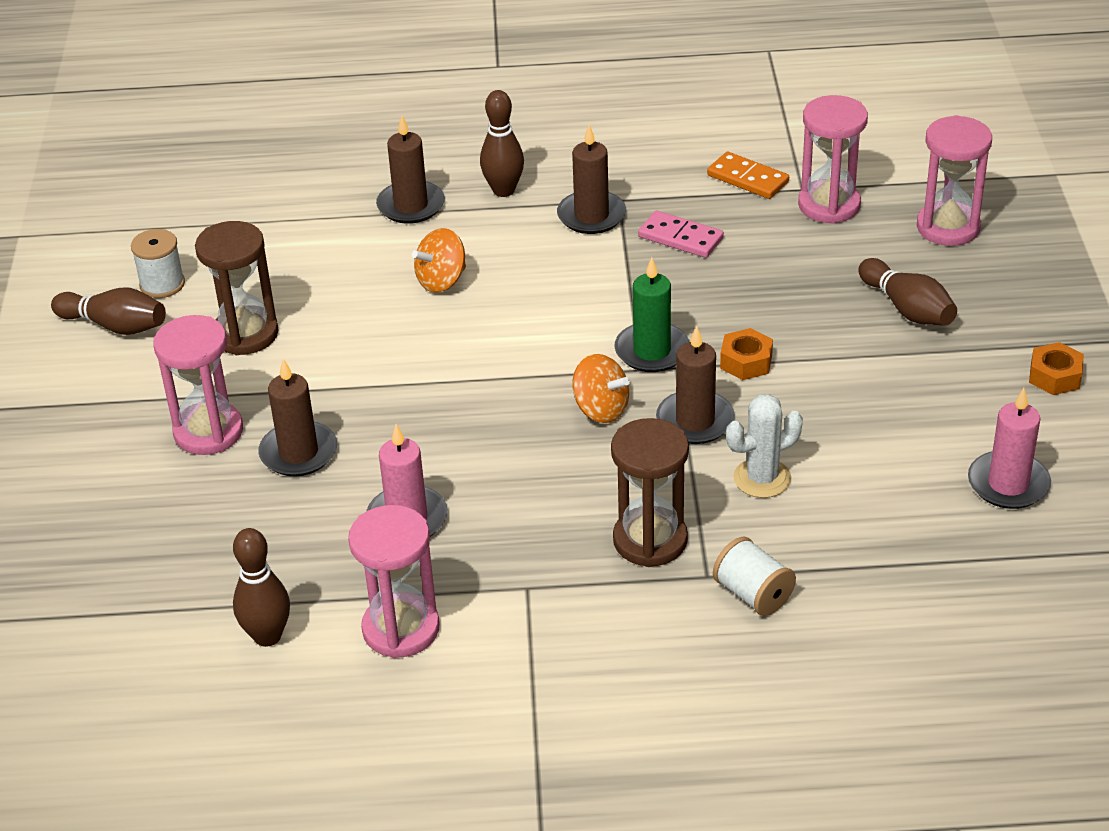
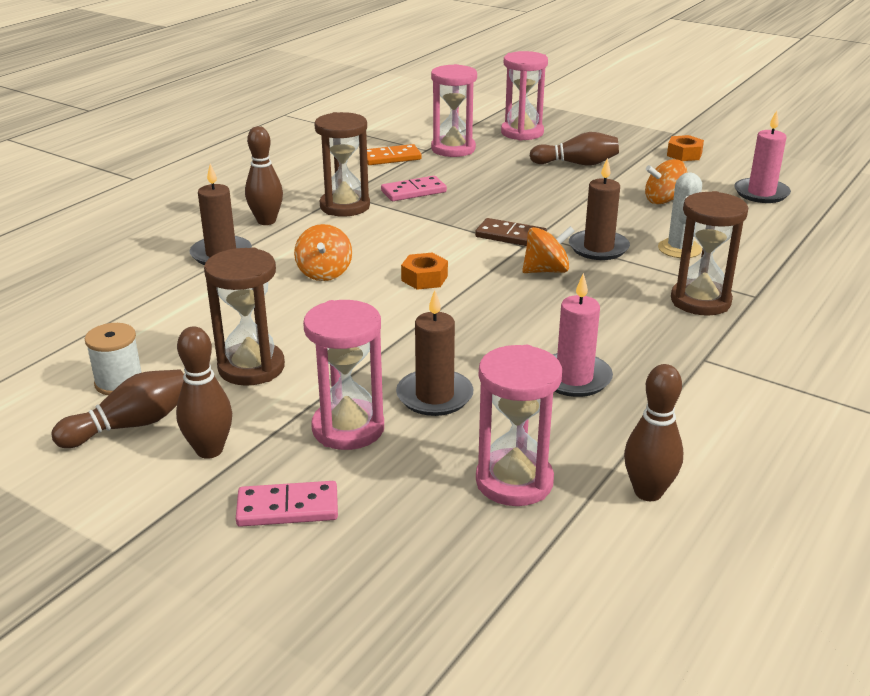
camera: 55 degrees left, 10 degrees down
pink hourglass [348,505,440,658] -> pink hourglass moved to [476,345,562,506]
brown candle [557,125,626,234] -> brown hourglass [314,112,370,217]
green candle [614,257,689,372] -> brown domino [475,218,547,246]
white spool [713,537,796,616] -> none
orange nut [720,328,773,380] -> orange nut moved to [401,253,448,290]
none -> brown bowling pin [176,327,232,459]
none -> pink domino [236,481,338,527]
none -> orange spinning top [645,159,687,204]

